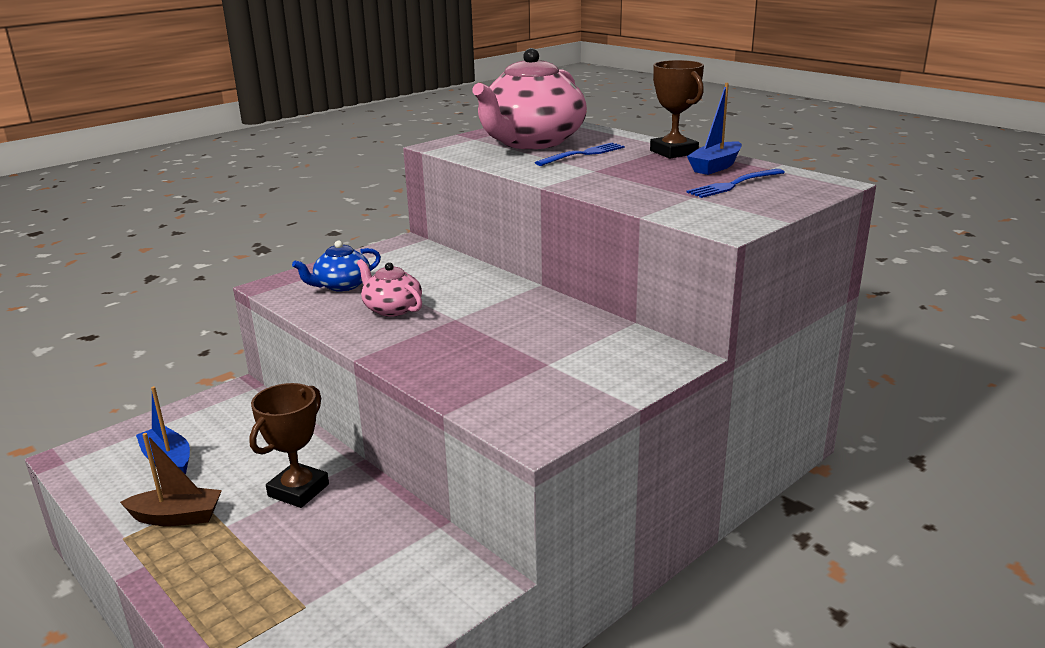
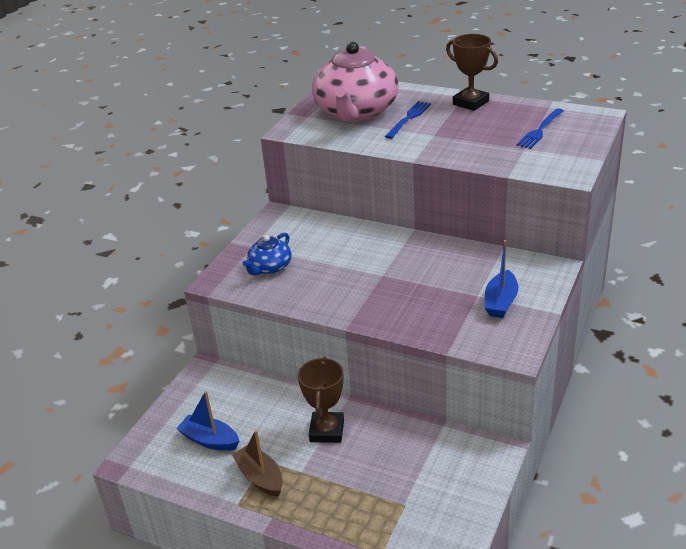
camera: 20 degrees left, 10 degrees up
brown boat [120,433,222,526] -> brown boat turned 105 degrees counterclockwise [232,430,283,497]
pink teapot [357,259,422,317] -> none
blue boat [687,83,742,175] -> blue boat moved to [484,240,518,318]

